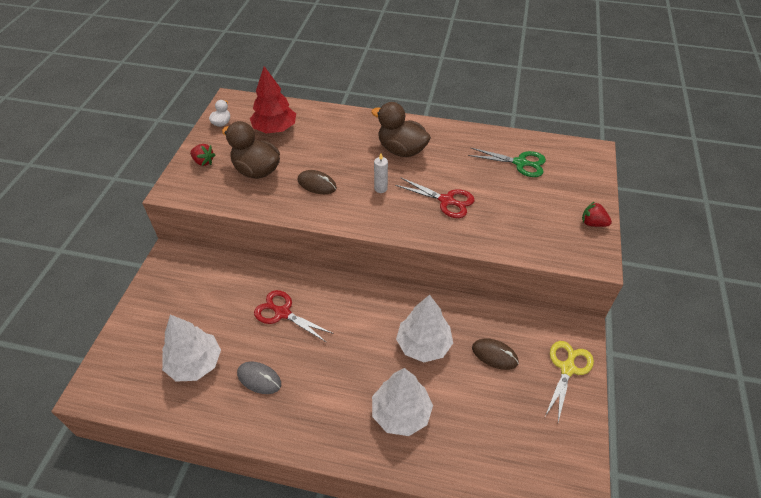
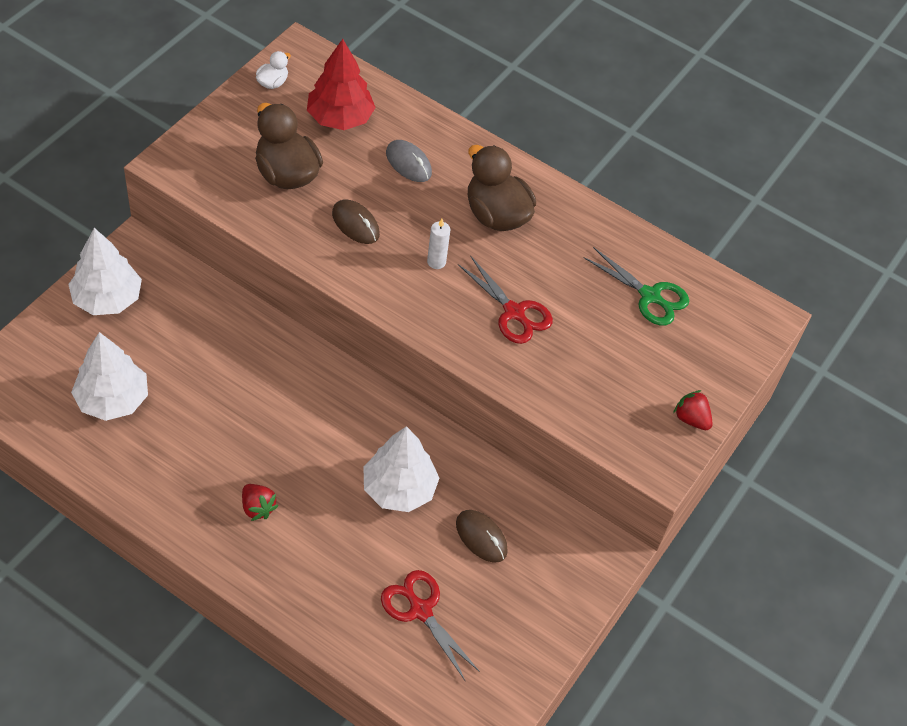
camera: 15 degrees right, 5 degrees up
red strawberry [190,144,216,166] -> red strawberry moved to [242,484,279,521]
grey mouse [237,361,281,394] -> grey mouse moved to [386,140,432,182]
red scissors [254,290,334,343] -> red scissors moved to [381,570,480,680]
white tree [372,368,433,436] -> white tree moved to [68,228,142,315]
yellow scissors [545,341,594,422] -> none

